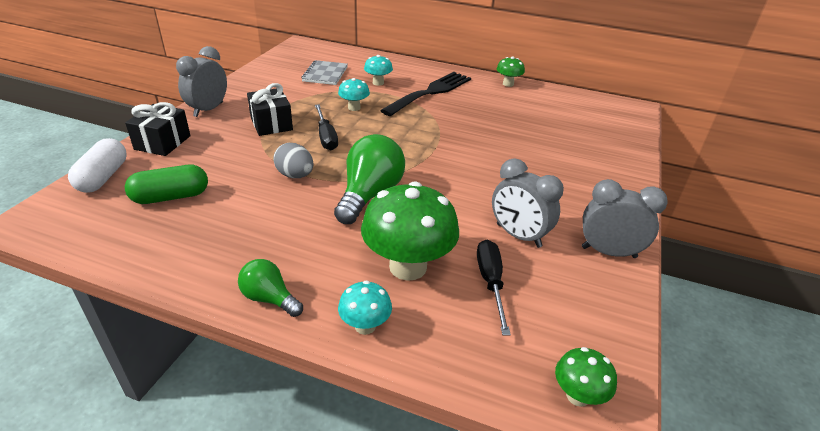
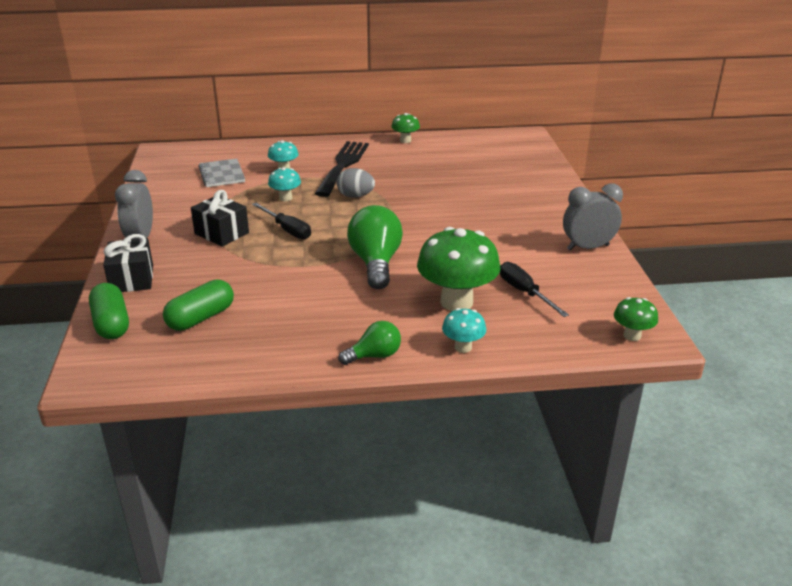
camera: 25 degrees left, 5 degrees down
white capsule [68,138,127,193] -> green capsule [89,283,129,339]
green light bulb [238,259,303,317] -> green light bulb turned 150 degrees clockwise [338,321,401,365]
grey egg [273,143,314,178] -> grey egg moved to [337,168,375,198]
grey clock [492,158,564,248] -> none

